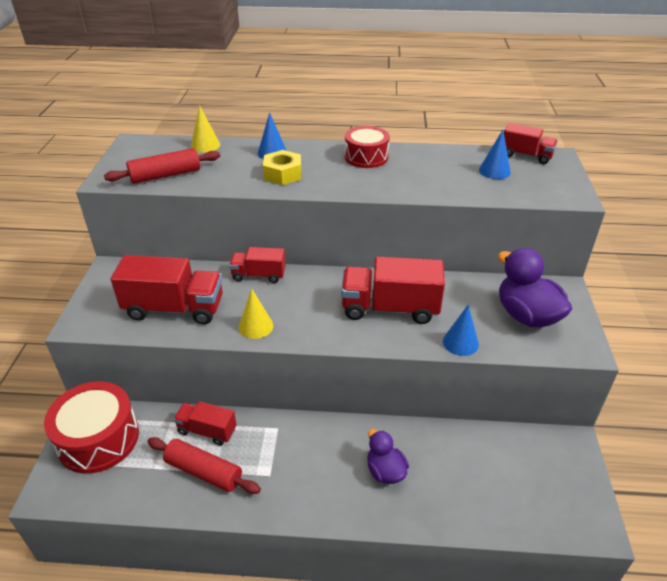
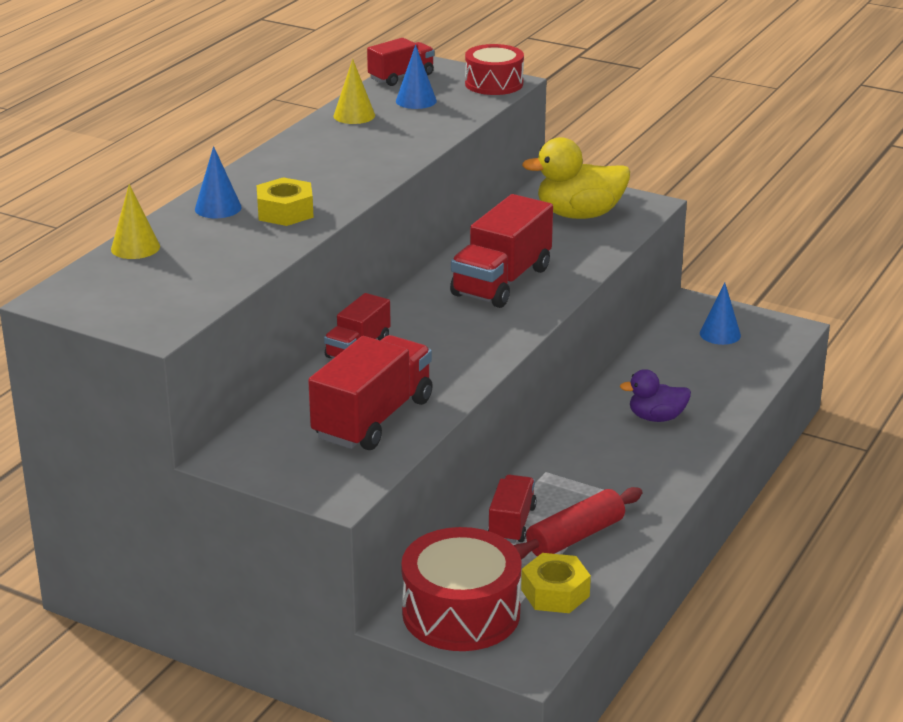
camera: 65 degrees left, 10 degrees down
red rolling pin [104,148,220,184] -> none
red truck [173,401,236,446] -> red truck turned 150 degrees clockwise [488,475,537,544]
yellow cone [239,289,273,339] -> yellow cone moved to [333,59,375,124]
red drum [345,126,390,168] -> red drum moved to [465,44,524,95]
blue cone [443,305,479,356] -> blue cone moved to [700,282,741,345]
purple duck [498,248,572,327] -> yellow duck [522,137,630,219]
none -> yellow nut [521,553,591,613]

